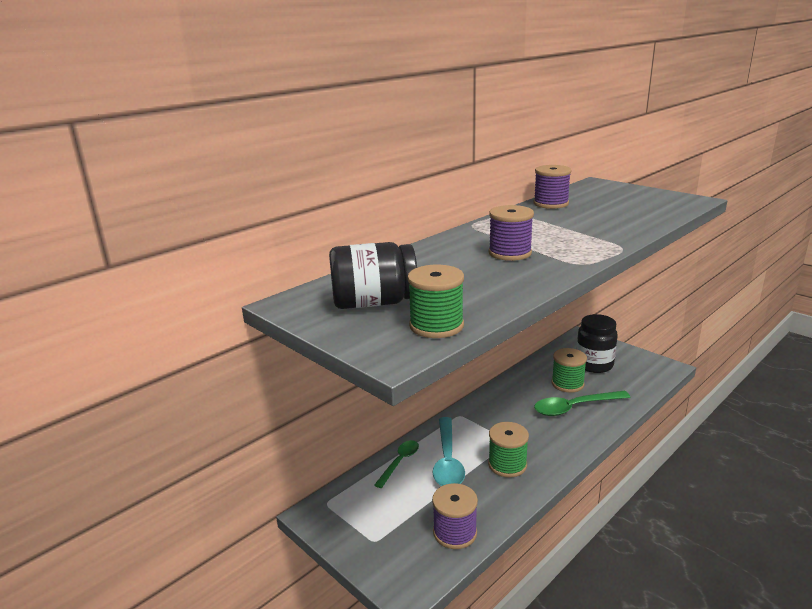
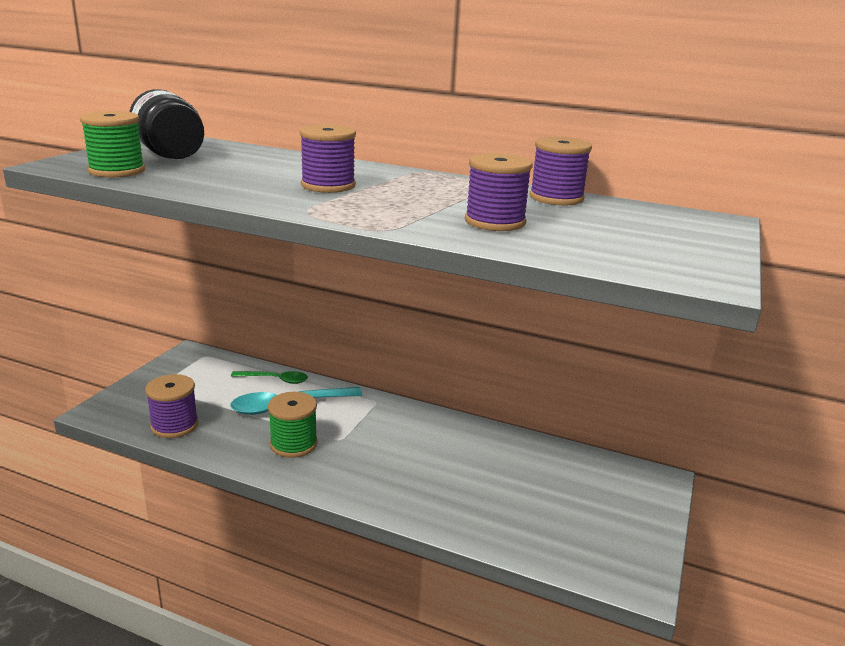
camera: 65 degrees right, 0 degrees up
green spoon [534,391,631,416] -> none
green spool [551,348,587,393] -> none
black jar [576,314,618,373] -> none
none -> purple spool [465,153,533,231]

